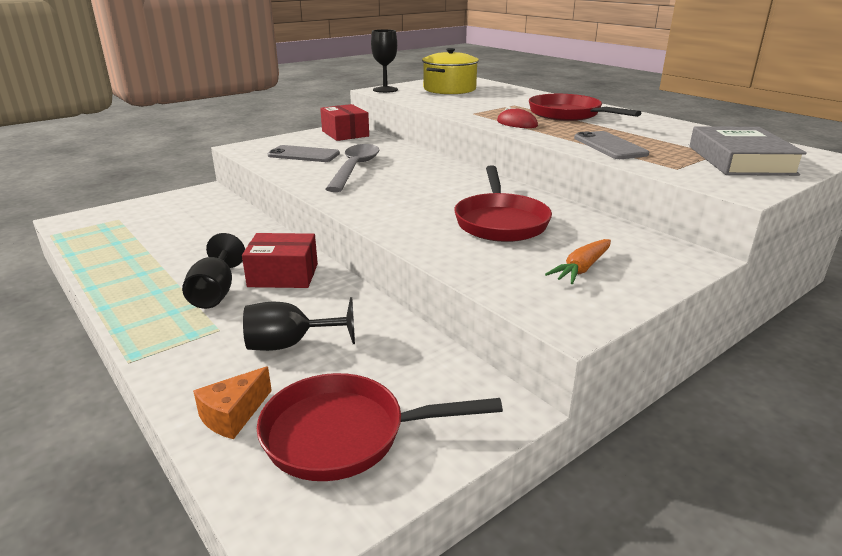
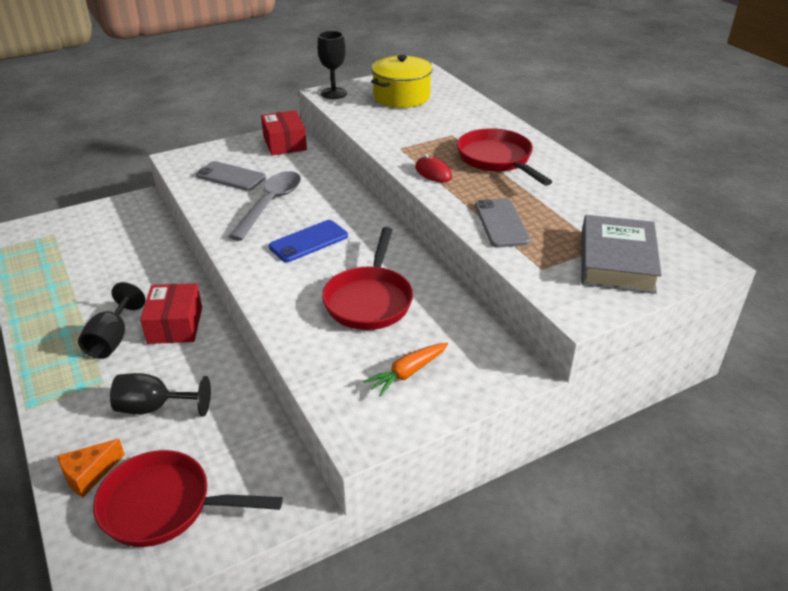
camera: 10 degrees right, 10 degrees up
red box [242,233,318,288] -> red box turned 75 degrees clockwise [140,283,202,344]
none -> blue phone [269,220,348,262]

